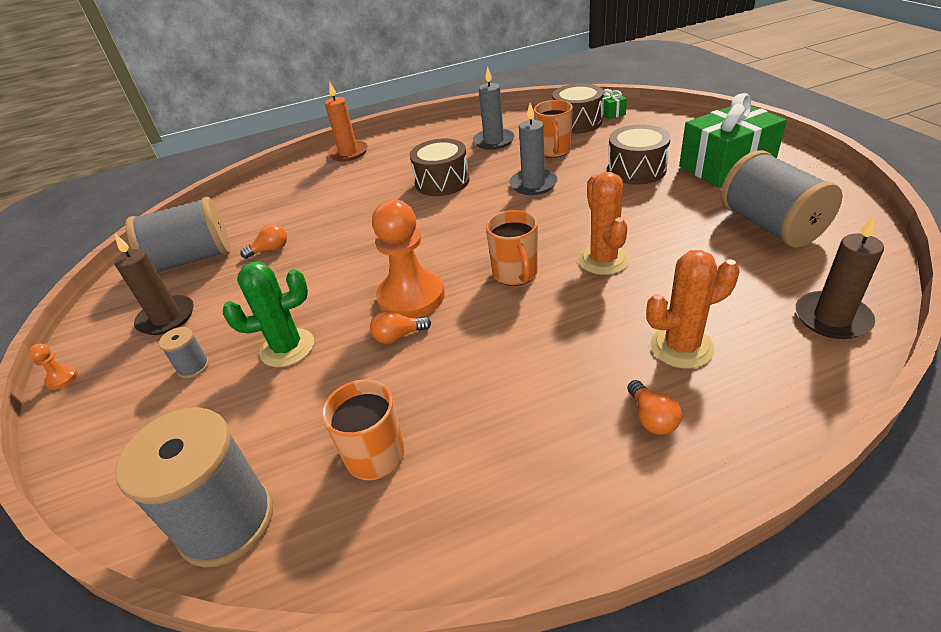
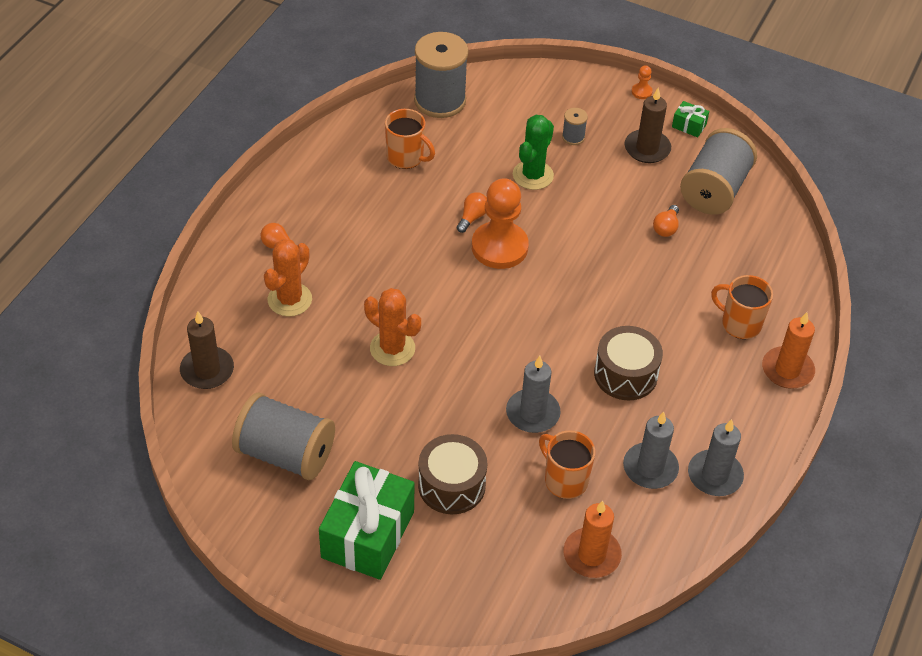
camera: 130 degrees right, 10 degrees up
orange mug [486,210,538,286] -> orange mug moved to [711,275,773,339]
brown drum [552,83,604,133] -> orange candle [564,501,622,578]
green gift [602,89,627,119] -> green gift moved to [672,101,709,137]
none -> grey candle [688,419,744,496]

